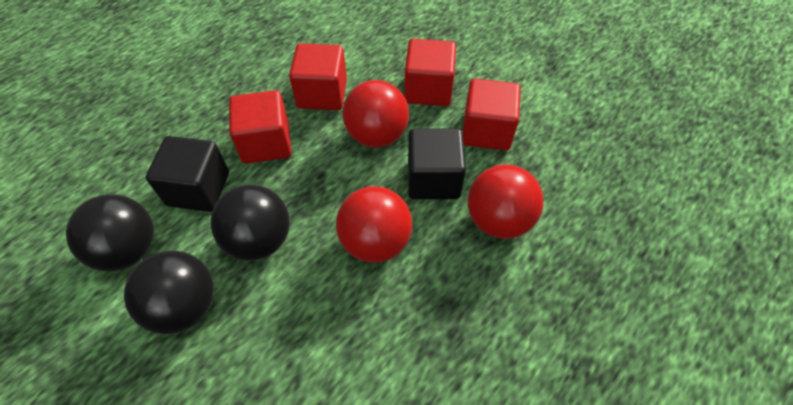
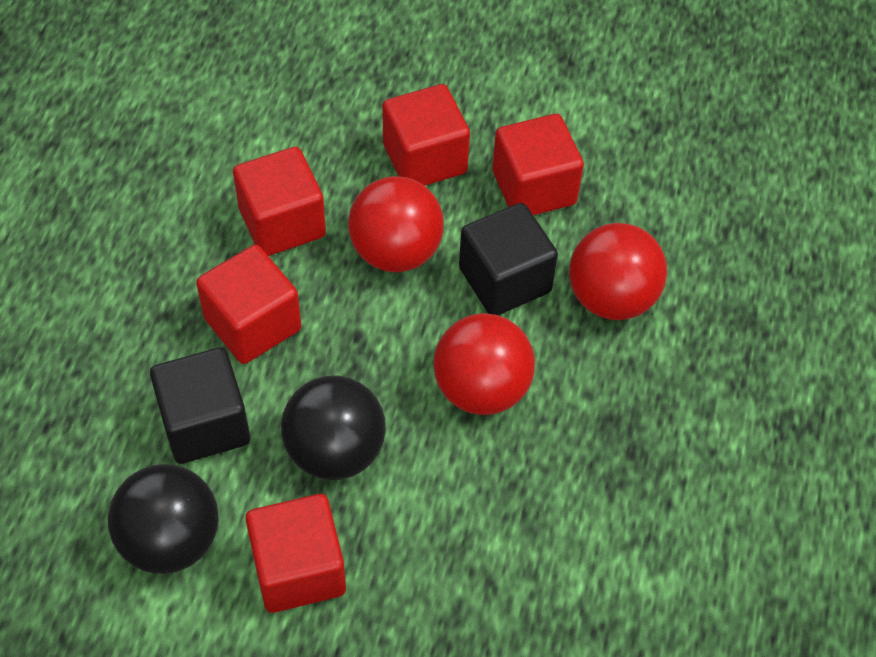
camera: 30 degrees left, 0 degrees up
black ball [124,251,214,334] -> red cube [245,494,346,613]

